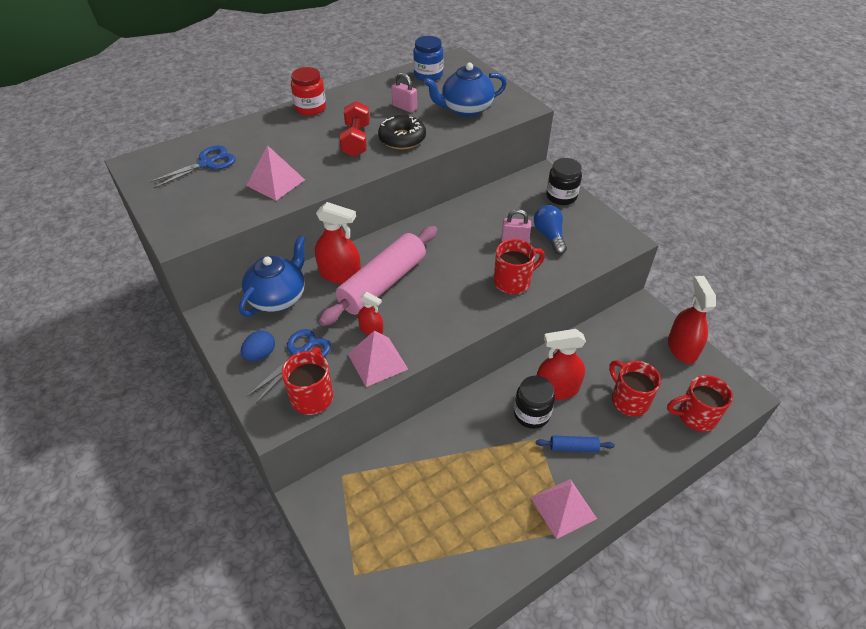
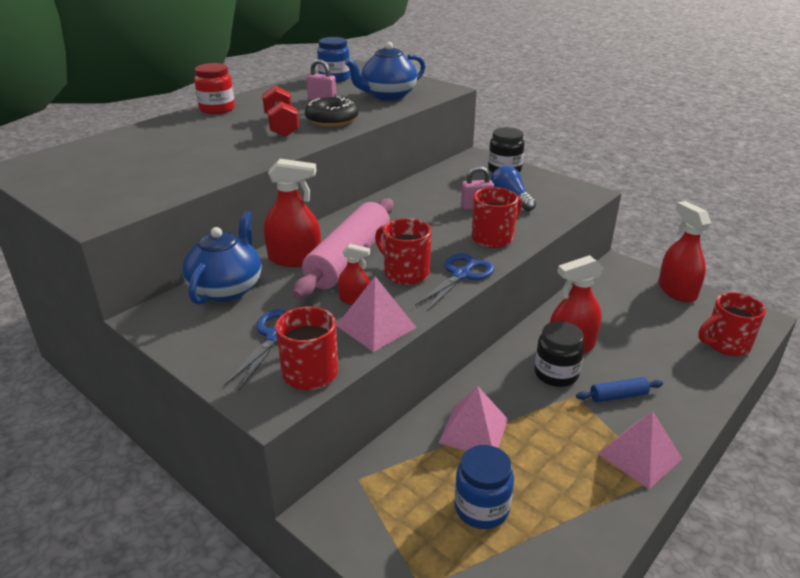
camera: 15 degrees left, 15 degrees down
blue scissors [149,146,236,188] -> blue scissors moved to [415,253,495,311]
blue egg [241,330,275,361] -> none
pink pyramid [246,145,305,201] -> pink pyramid moved to [438,386,508,451]
red mug [609,360,661,416] -> red mug moved to [375,218,432,285]
none -> blue jar [454,445,514,529]

